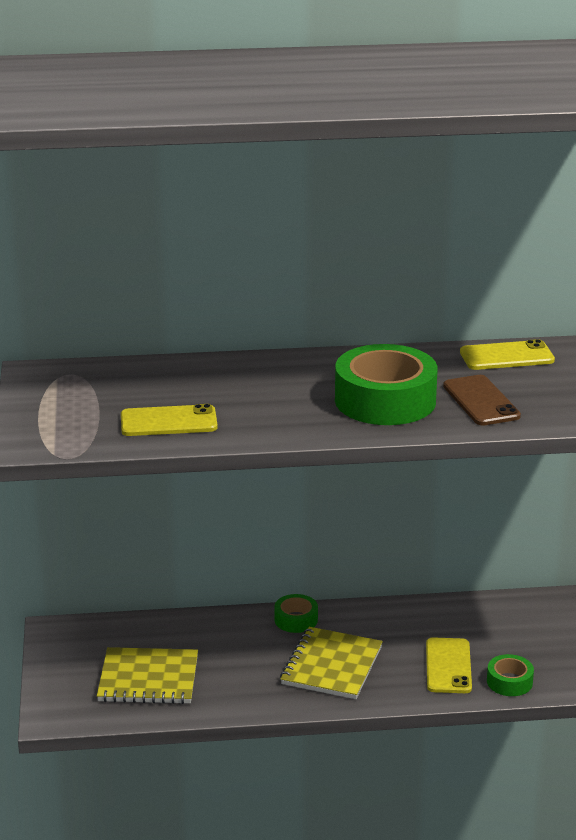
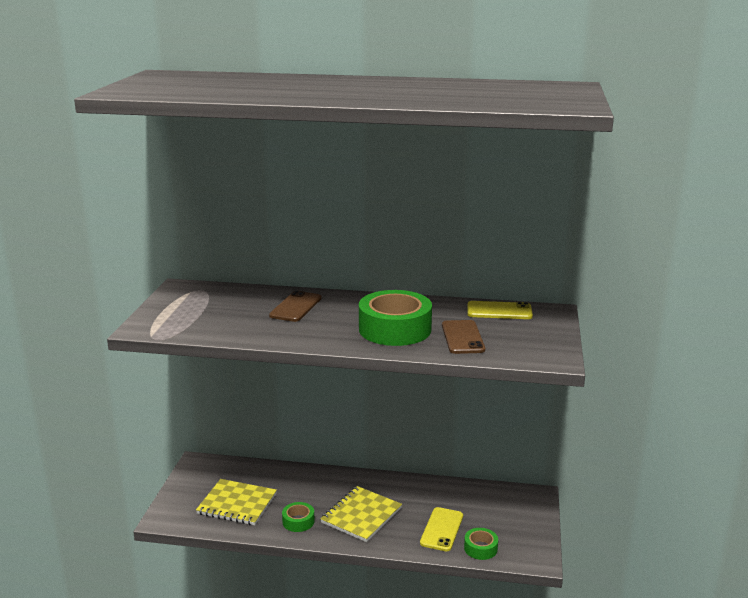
camera: 15 degrees right, 5 degrees down
yellow phone [121,404,217,436] -> none
green tape [274,594,318,633] -> green tape moved to [282,502,315,532]
none -> brown phone [269,291,321,322]

